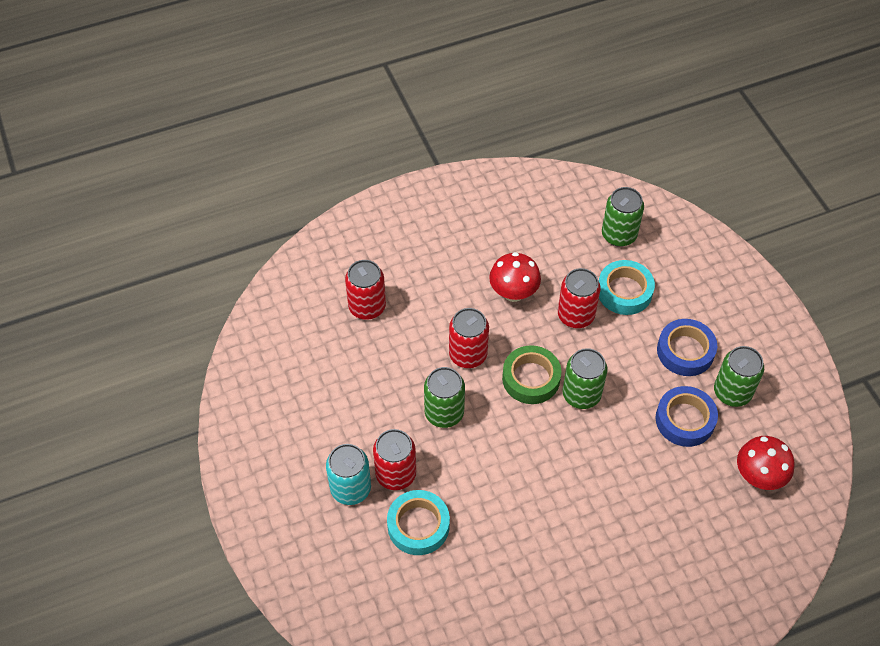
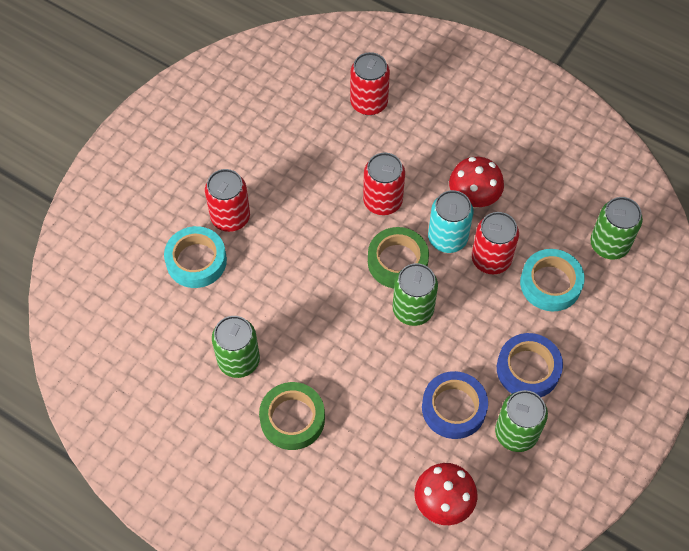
camera: 55 degrees right, 5 degrees up
turquoise can [326,444,371,505] -> turquoise can moved to [428,190,474,253]
green can [424,367,465,428] -> green can moved to [212,316,260,378]
none -> green tape [259,382,325,450]

